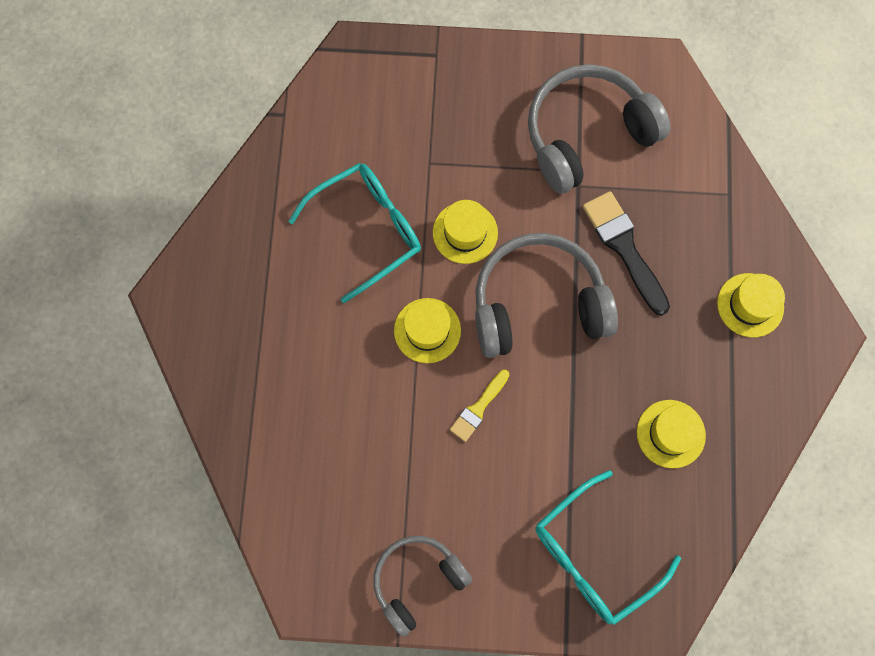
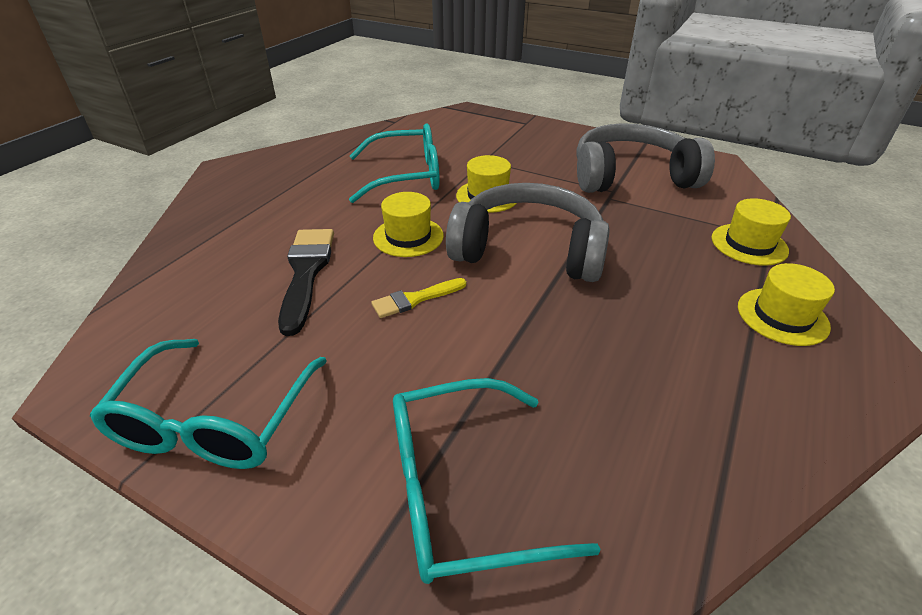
camera: 25 degrees right, 35 degrees down
grey headphones [373,536,472,637] -> turquoise glasses [90,339,327,469]
black brush [583,191,670,316] -> black brush moved to [278,229,334,336]
yellow hat [637,400,706,468] -> yellow hat moved to [712,198,791,266]

